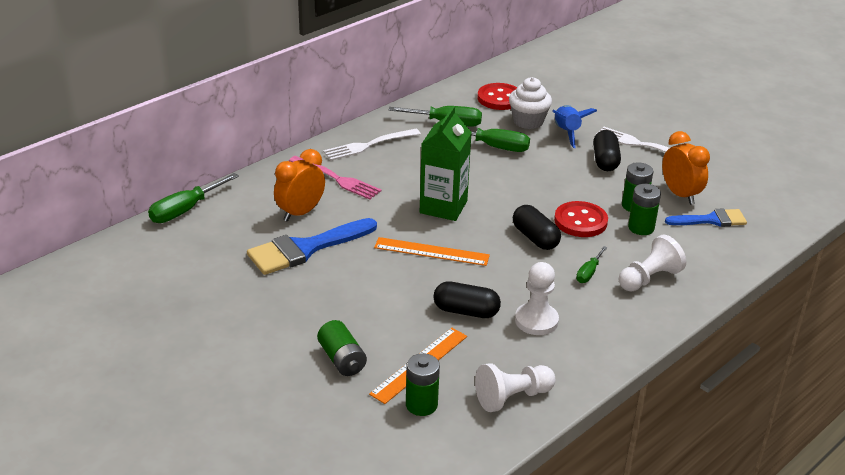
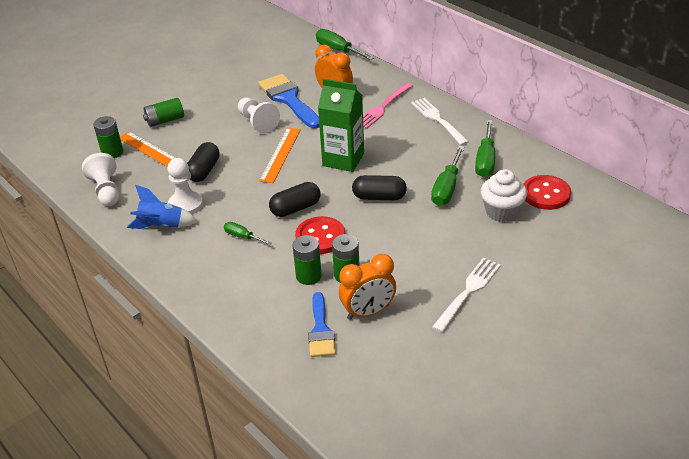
camera: 95 degrees right, 5 degrees up
blue rocket [552,105,597,148] -> blue rocket moved to [127,185,198,229]
black capsule [593,130,621,171] -> black capsule moved to [352,175,407,200]
white pawn [619,234,686,291] -> white pawn moved to [238,98,280,134]

